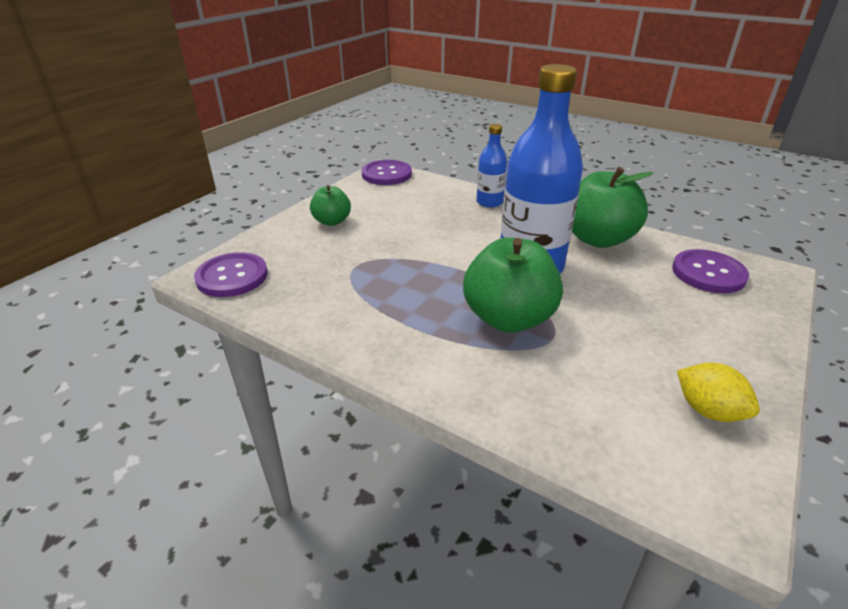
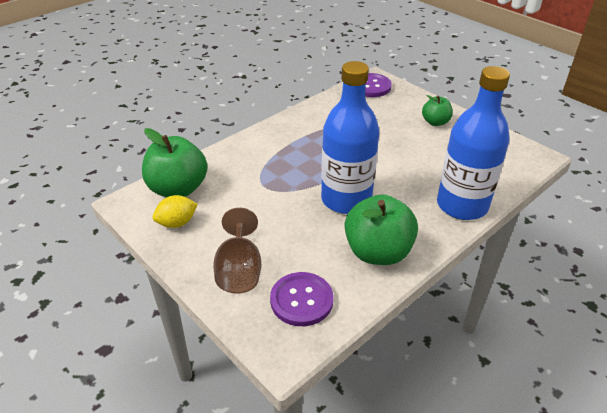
camera: 105 degrees right, 5 degrees up
purple button [362,160,412,185] -> none
green apple [463,238,563,333] -> green apple moved to [142,128,208,197]
blue bottle [476,124,507,208] -> blue bottle [437,66,510,220], size x2.00
none -> brown goblet [213,208,261,294]

